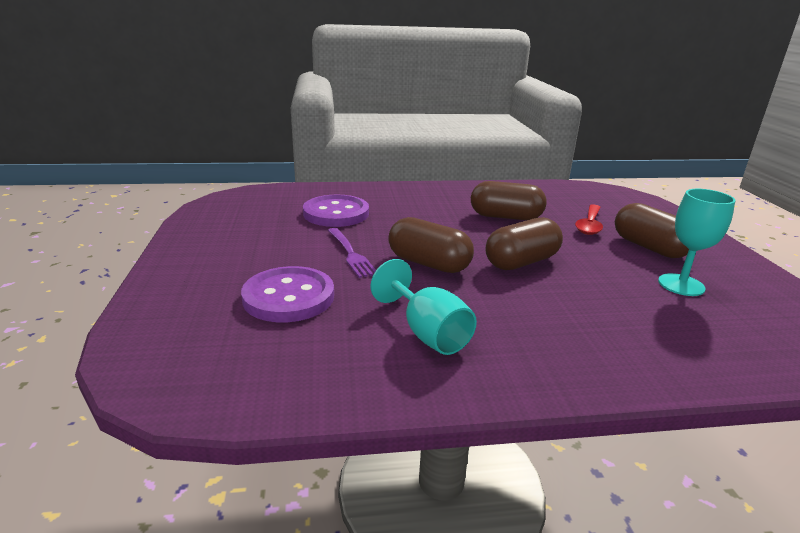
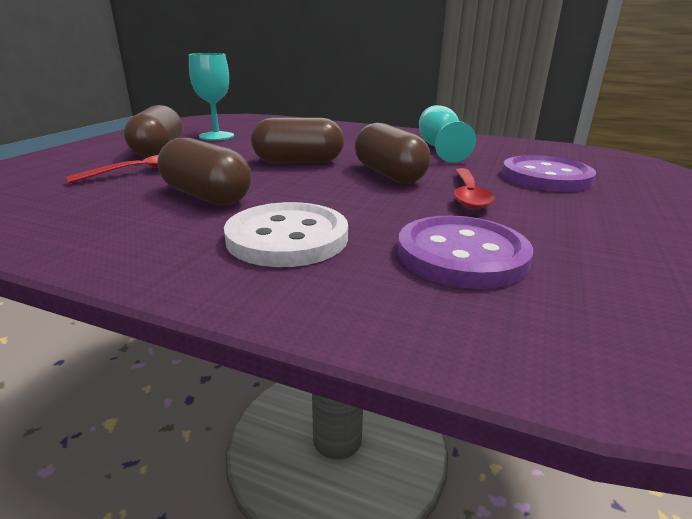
camera: 150 degrees left, 0 degrees up
purple fork [328,228,376,278] -> red spoon [453,168,495,209]
none -> white button [224,202,348,267]

